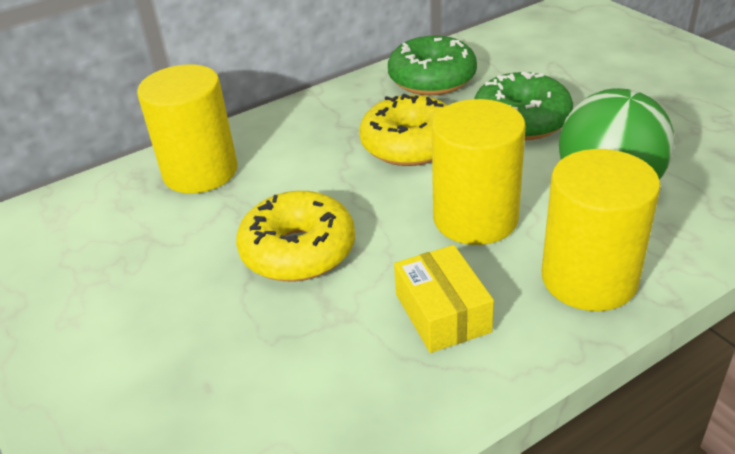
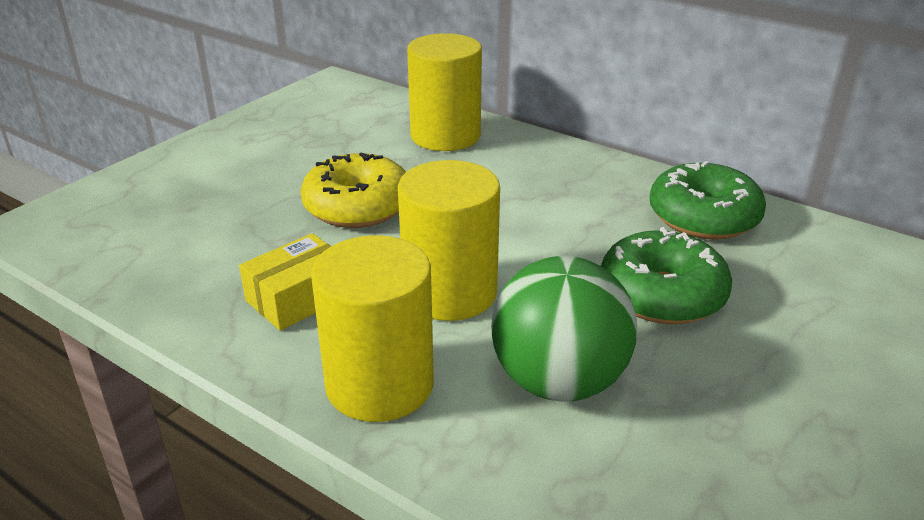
camera: 65 degrees right, 5 degrees down
yellow donut [359,94,447,166] -> none

